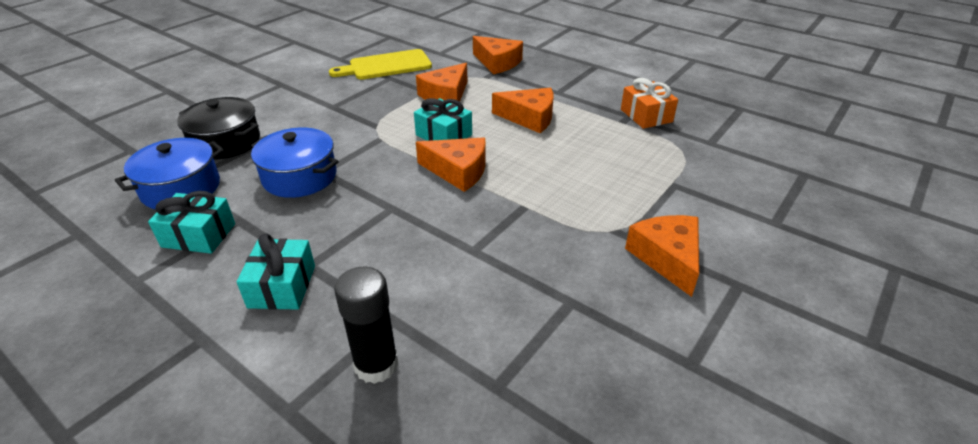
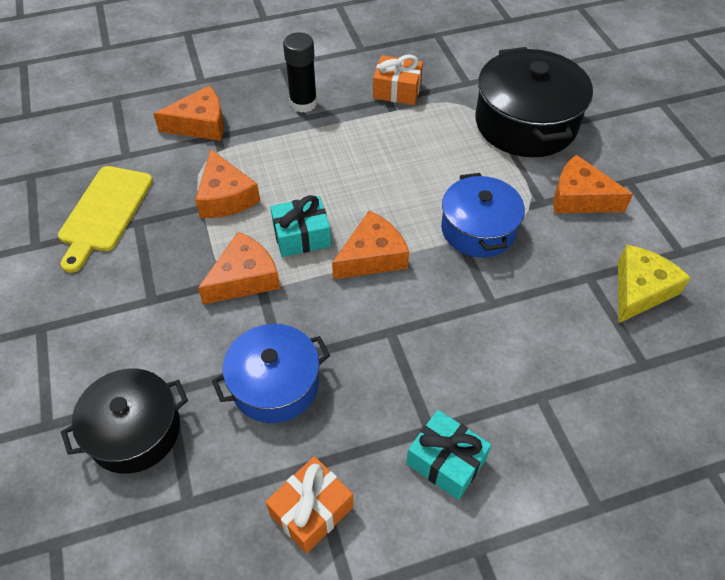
camera: 55 degrees left, 15 degrees up
blue pot [115,138,224,209] -> blue pot moved to [441,173,525,258]
turquoise gift [148,191,235,254] -> orange gift [266,456,353,554]
black glue stick [334,267,399,384] -> black glue stick moved to [283,32,317,113]
orange cheese [492,88,553,133] -> orange cheese moved to [198,232,280,305]
none -> black pot [475,47,593,157]
none -> yellow cheese [618,245,691,323]

